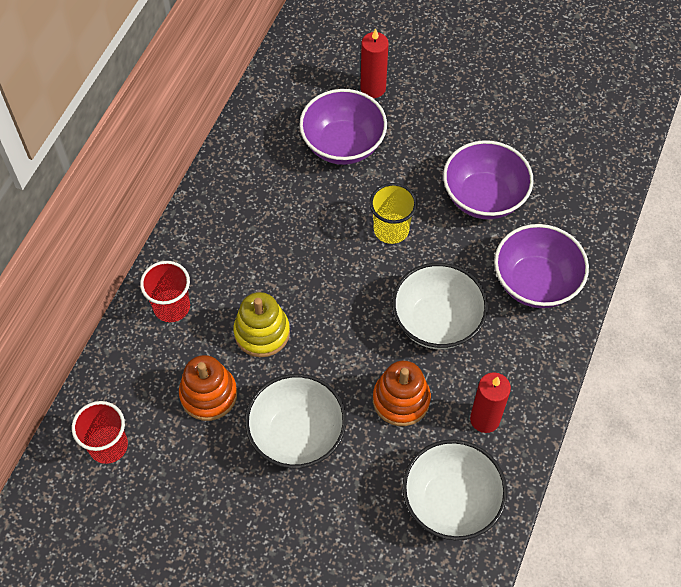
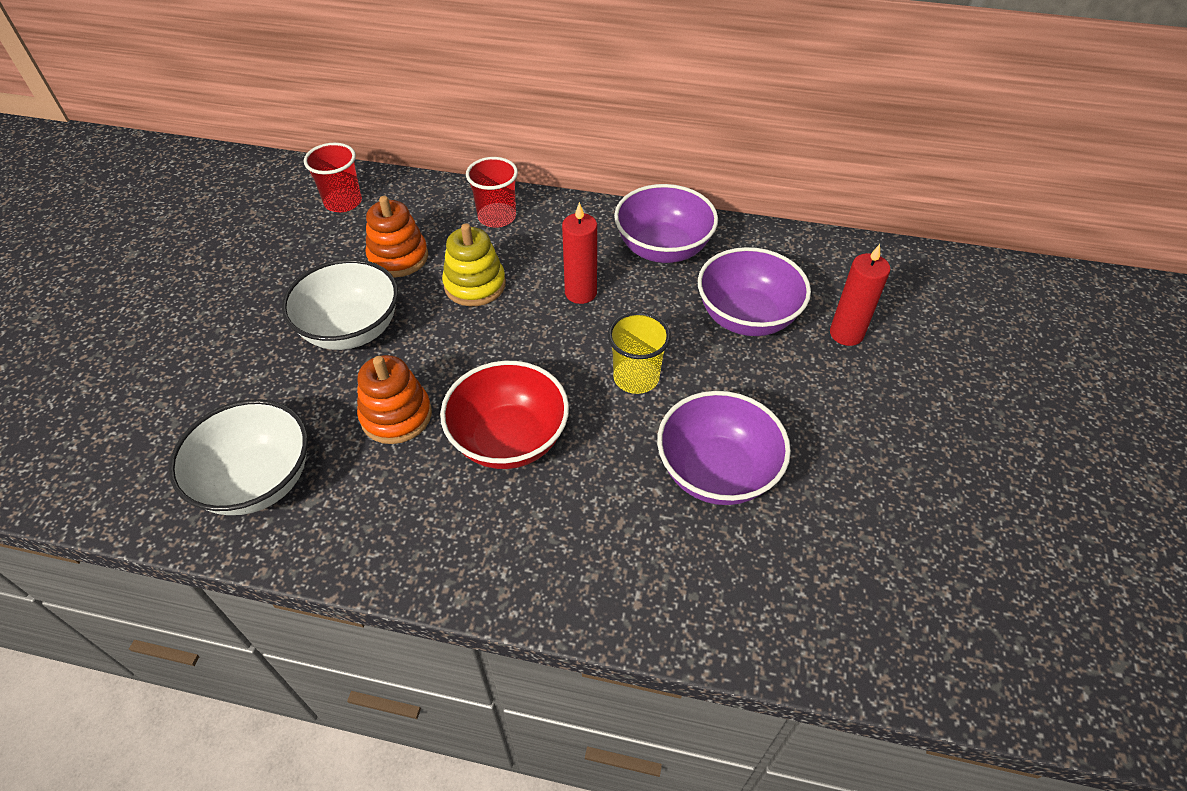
camera: 80 degrees right, 10 degrees down
white bowl [392,263,488,349] -> red bowl [440,361,569,469]
red candle [470,372,511,433] -> red candle moved to [562,202,597,304]
purple bowl [494,224,589,308] -> purple bowl moved to [614,184,718,263]

